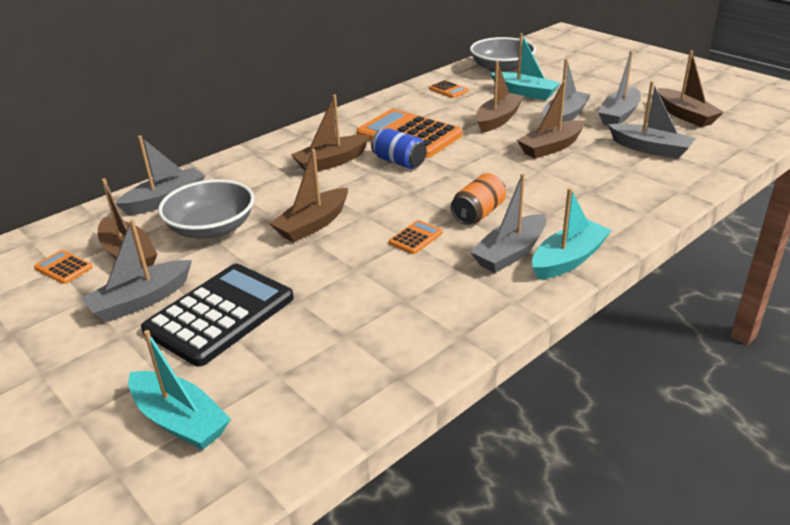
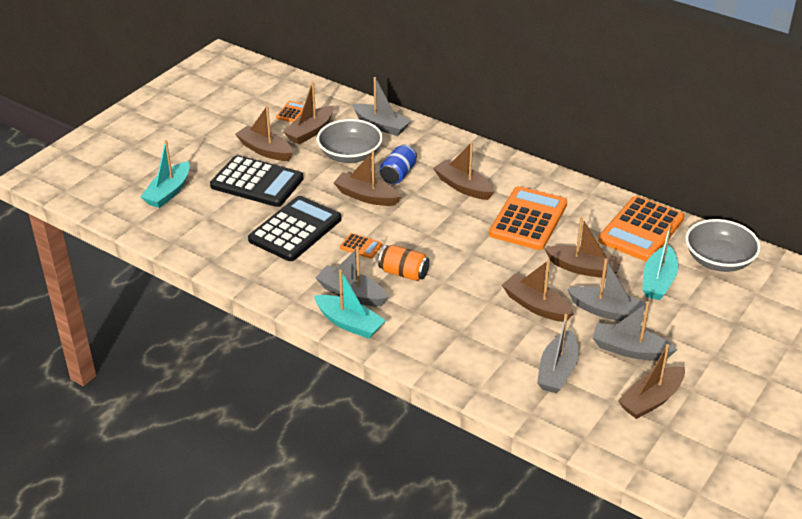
camera: 75 degrees right, 5 degrees up
grey boat [81,219,192,322] -> brown boat [235,106,293,161]
blue can [371,128,426,169] -> blue can moved to [380,144,417,184]
orange calculator [429,80,469,98] -> orange calculator [598,196,684,262], size x2.33
none -> black calculator [248,196,342,261]

